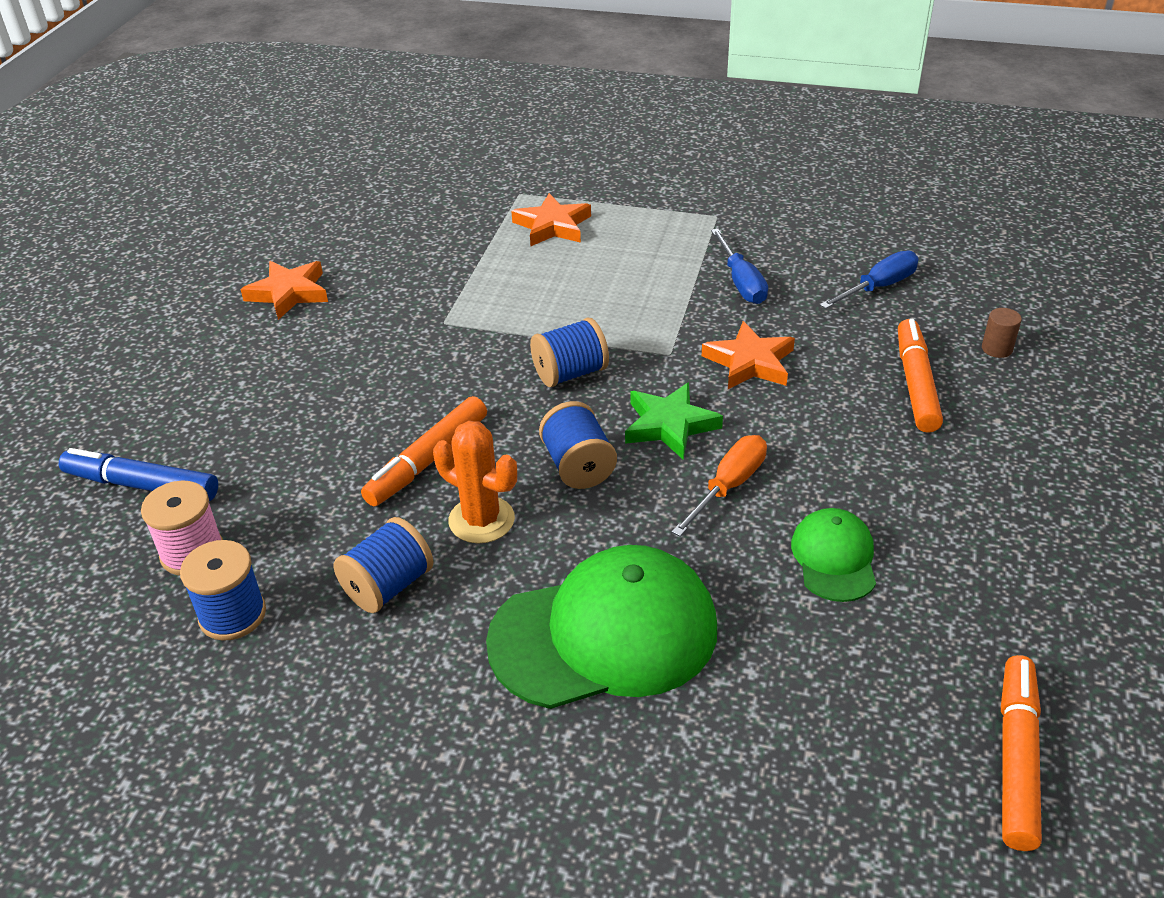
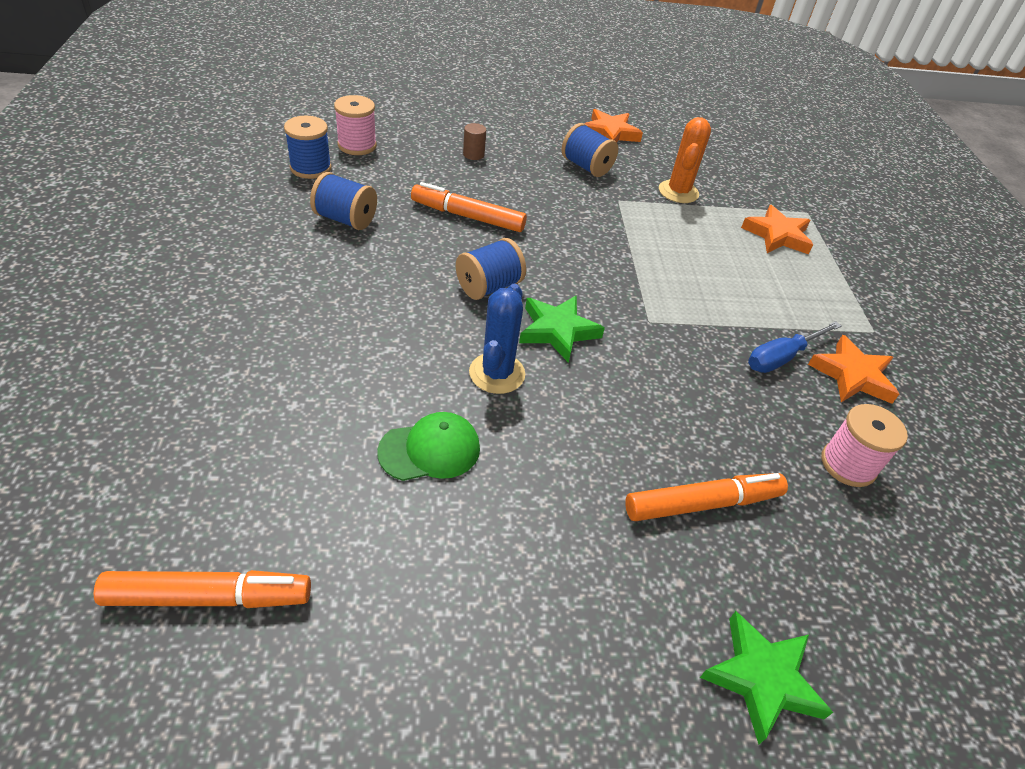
camera: 65 degrees right, 5 degrees up
blue marker [59,448,218,501] -> none
orange cactus [433,421,517,543] -> orange cactus moved to [659,117,711,203]
green cap [486,545,717,709] -> none
blue spool [530,318,609,387] -> blue spool moved to [562,123,618,177]
orange screwdriver [672,435,767,537] -> blue cactus [469,283,525,394]
orange star [702,321,795,389] -> orange star moved to [808,335,899,404]
blue screwdriver [820,250,919,309] -> pink spool [822,404,908,487]
brown cylinder [982,308,1022,358] -> brown cylinder moved to [463,123,486,160]
none -> green star [700,611,833,745]

